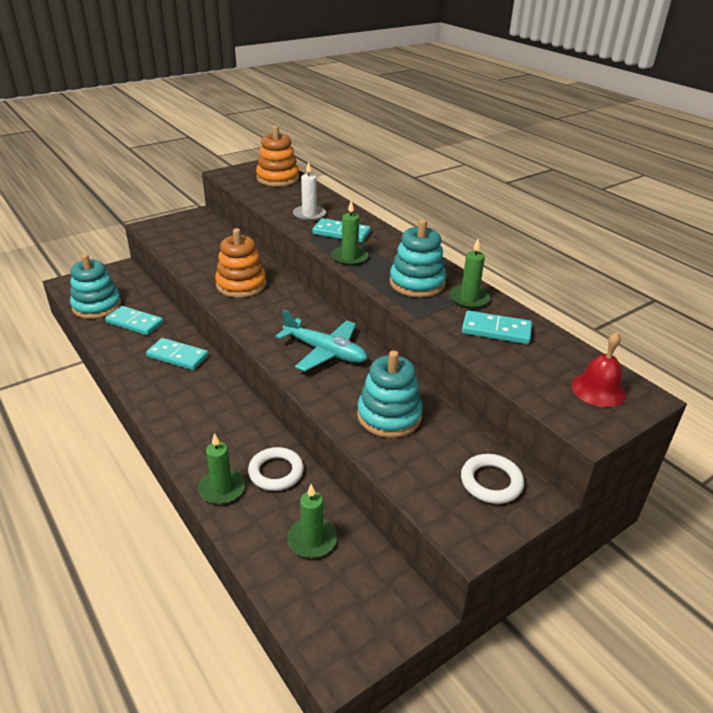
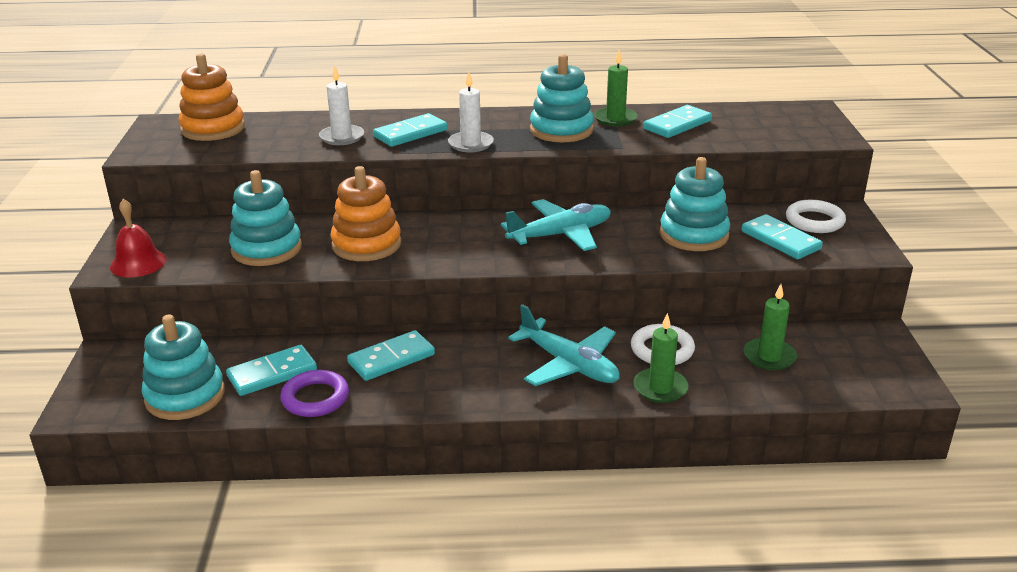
camera: 55 degrees left, 5 degrees down
green candle [331,201,368,266] -> white candle [448,72,494,152]
red bell [571,332,626,407] -> red bell moved to [110,199,167,277]
none -> turquoise stacking toy [229,170,302,266]
none -> purple ring [280,370,349,417]
none -> turquoise plane [508,304,620,386]
none -> turquoise domino [741,214,823,259]

